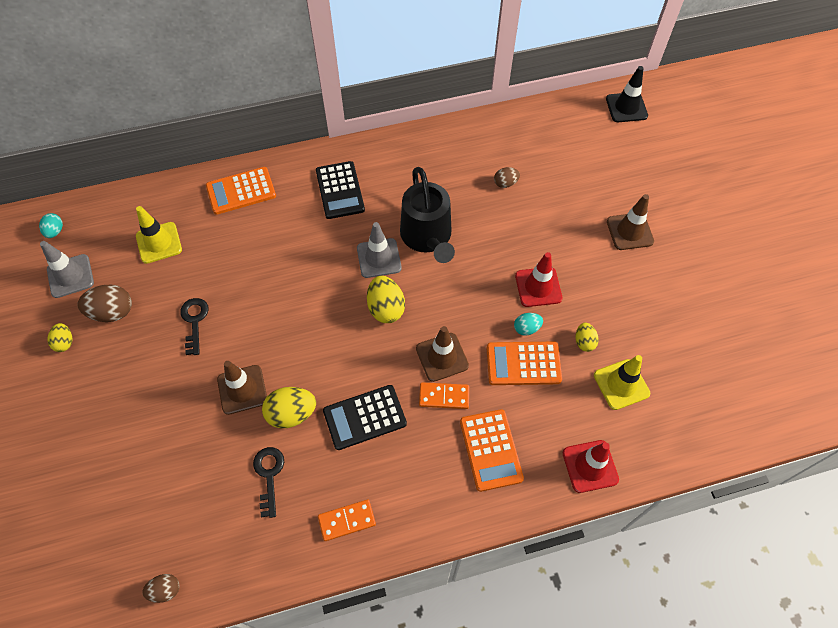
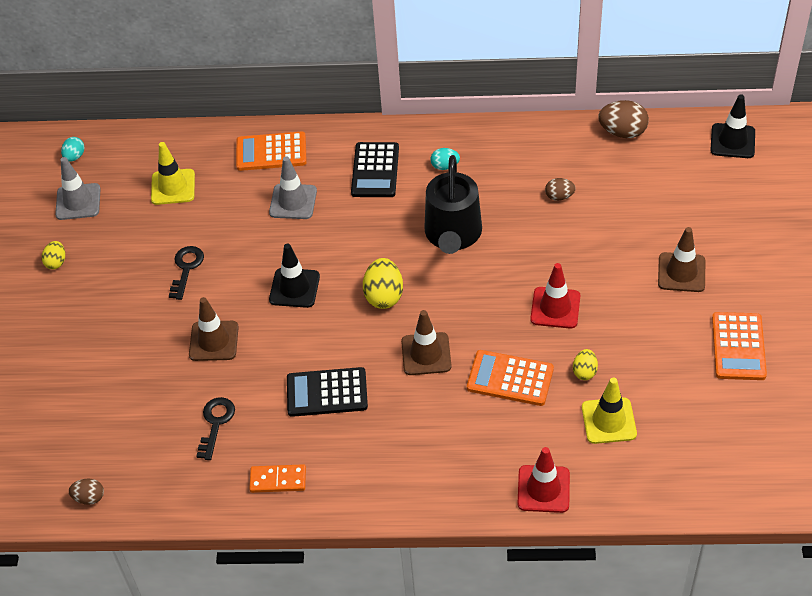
camera: 20 degrees right, 10 degrees down
brown egg [77,285,132,322] -> brown egg moved to [598,100,649,138]
yellow egg [262,387,316,428] -> none
grey traffic cone [357,222,402,278] -> grey traffic cone moved to [269,156,317,219]
orange domino [419,382,469,409] -> none
orange calculator [460,409,524,492] -> orange calculator moved to [712,312,767,380]
turquoise egg [514,313,543,336] -> turquoise egg moved to [431,148,460,170]
none -> black traffic cone [269,244,320,308]

